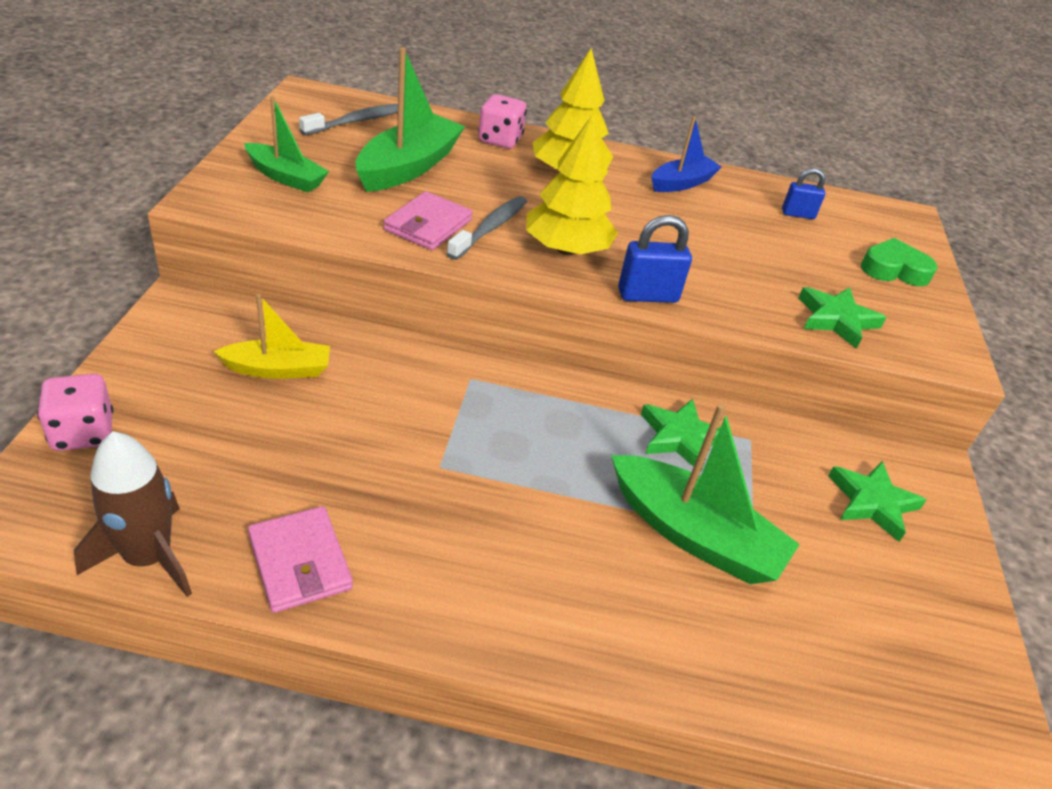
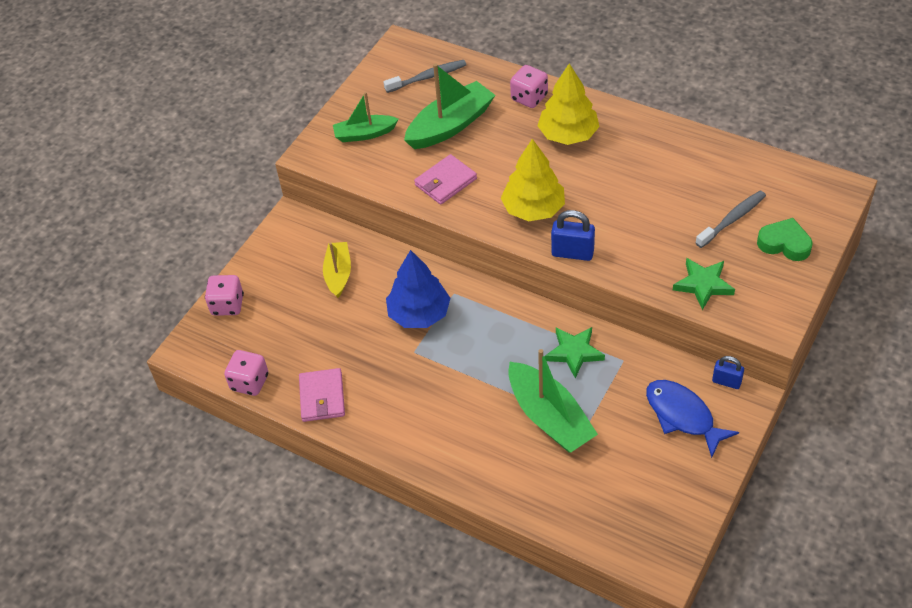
camera: 30 degrees right, 10 degrees up
brown rocket [74,431,192,597] -> pink dice [224,350,268,396]
yellow boat [213,294,330,379] -> yellow boat turned 105 degrees counterclockwise [323,242,351,298]
green boat [244,96,329,192] -> green boat turned 120 degrees clockwise [333,92,399,142]
grey toothbrush [446,196,527,260] -> grey toothbrush moved to [695,191,766,248]
blue boat [652,116,722,192] -> none
blue padlock [782,168,826,219] -> blue padlock moved to [712,356,744,389]
green star [828,461,926,542] -> blue fish [646,380,739,458]
none -> blue tree [386,250,451,328]

